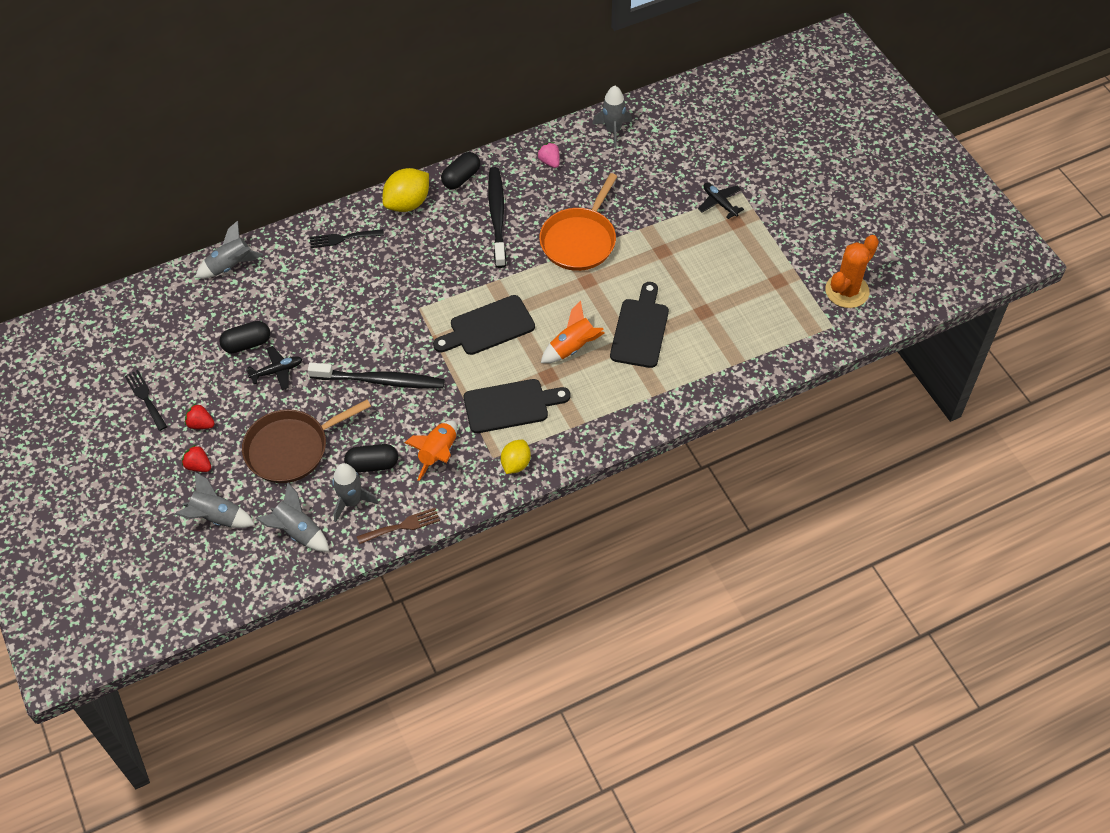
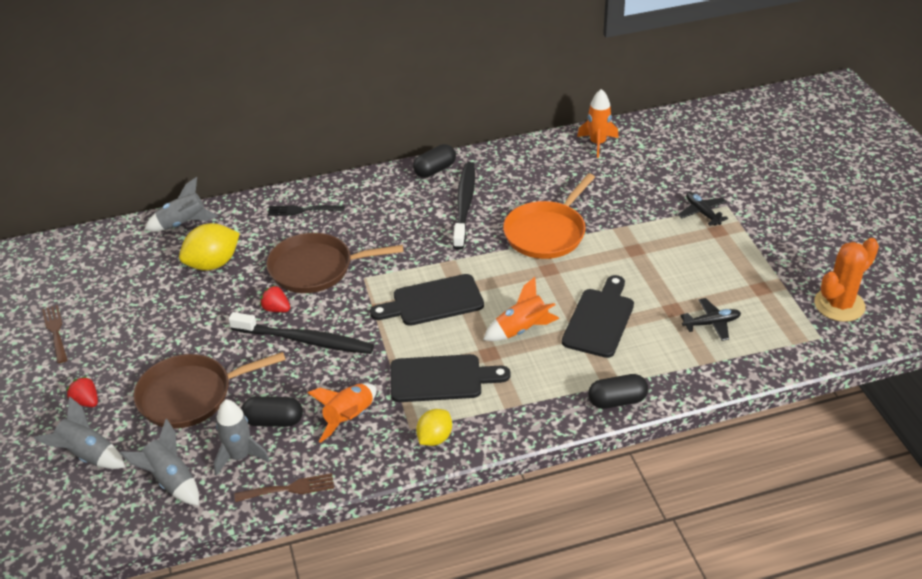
camera: 10 degrees right, 15 degrees down
black fork [125,370,167,431] -> brown fork [42,305,68,363]
red strawberry [185,403,215,429] -> red strawberry moved to [260,285,290,312]
black capsule [219,321,270,353] -> black capsule moved to [588,374,648,409]
black plane [246,346,302,390] -> black plane moved to [680,298,741,341]
yellow lemon [382,168,429,212] -> yellow lemon moved to [179,223,240,270]
pink strawberry [537,142,560,168] -> none
grey rocket [592,86,632,148] -> orange rocket [577,89,619,158]
none -> brown pan [266,233,404,293]

